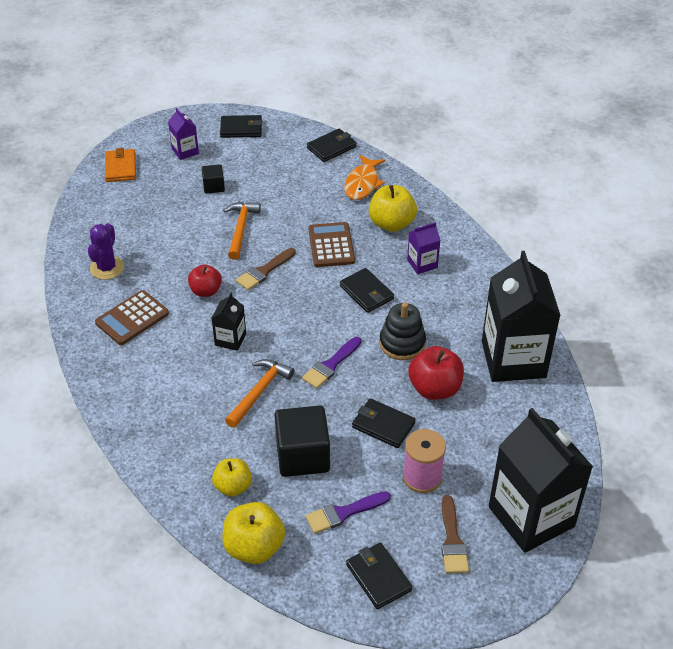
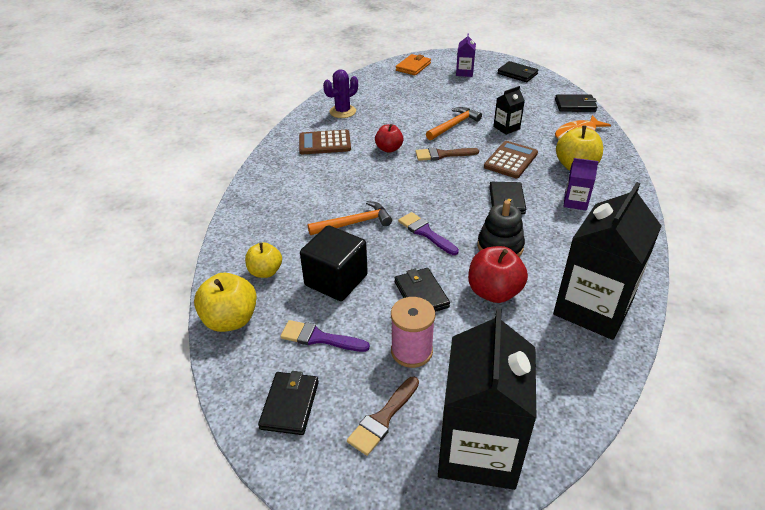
camera: 40 degrees right, 5 degrees down
black cube [202,164,225,194] -> none
black carton [212,293,246,351] -> black carton moved to [493,86,525,135]
purple brush [302,337,361,389] -> purple brush turned 60 degrees clockwise [398,212,459,255]

